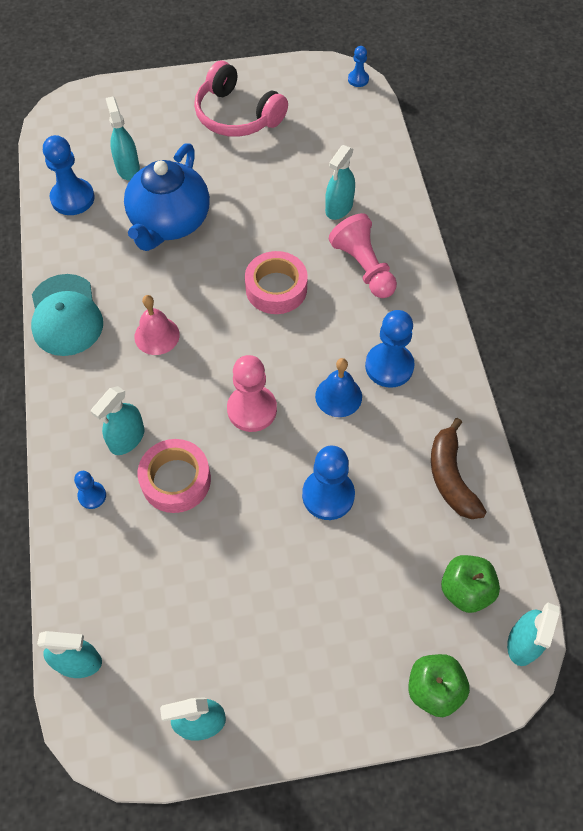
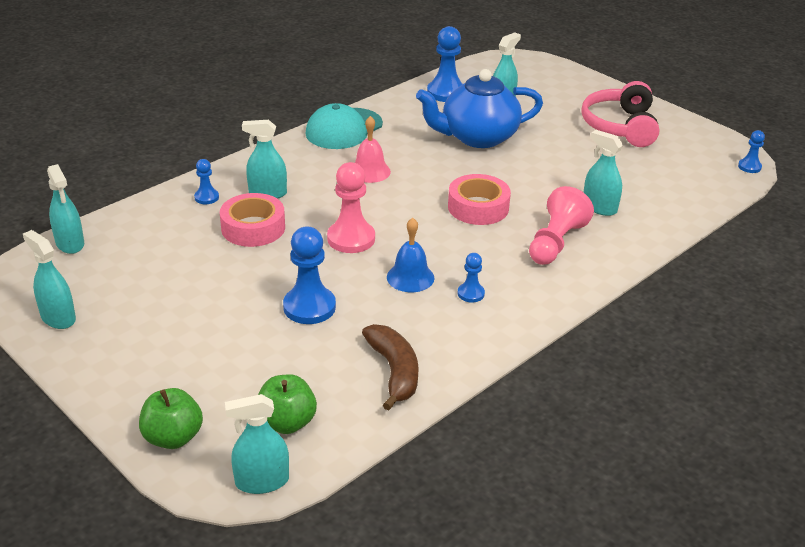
camera: 55 degrees right, 25 degrees down
turquoise spray bottle [325,145,355,220] -> turquoise spray bottle turned 45 degrees clockwise [584,130,623,216]
blue pawn [365,310,415,388] -> blue pawn [458,253,485,303], size x0.53
brown banana [431,418,487,519] -> brown banana turned 120 degrees clockwise [362,324,419,411]

